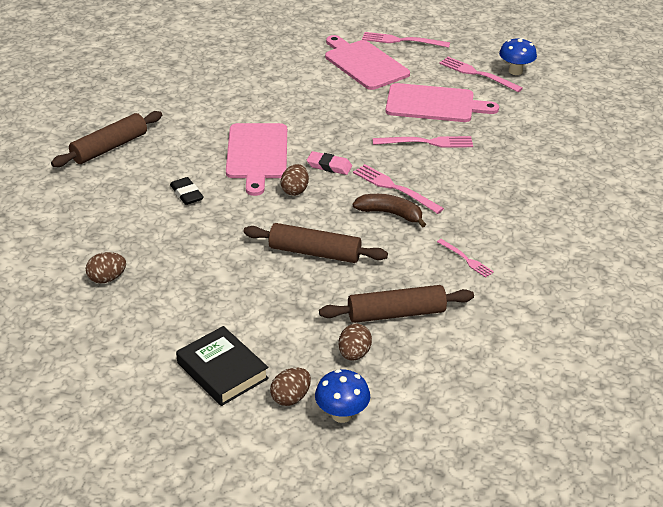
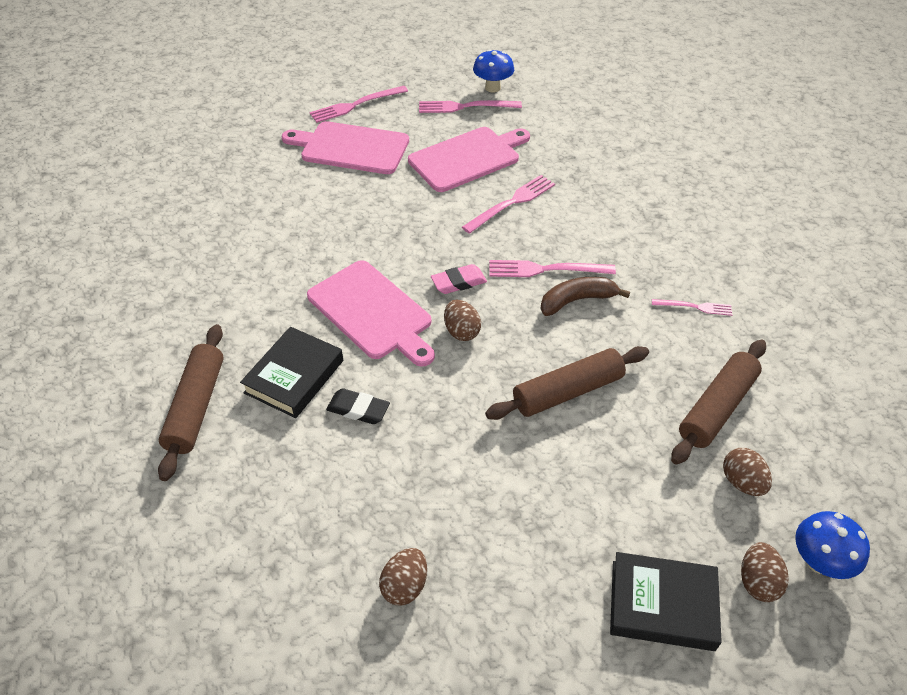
camera: 40 degrees left, 10 degrees up
none -> black book [240,327,343,418]

